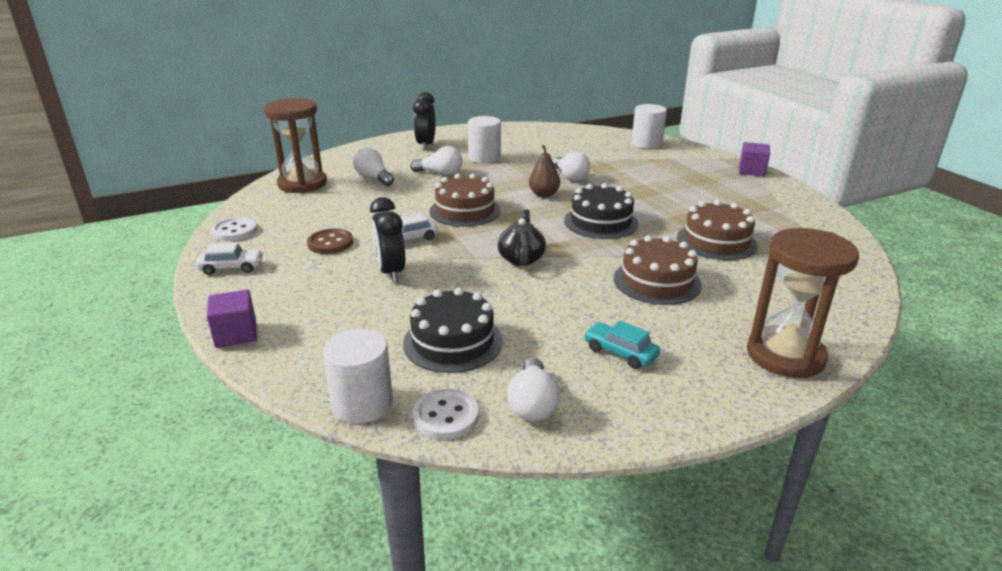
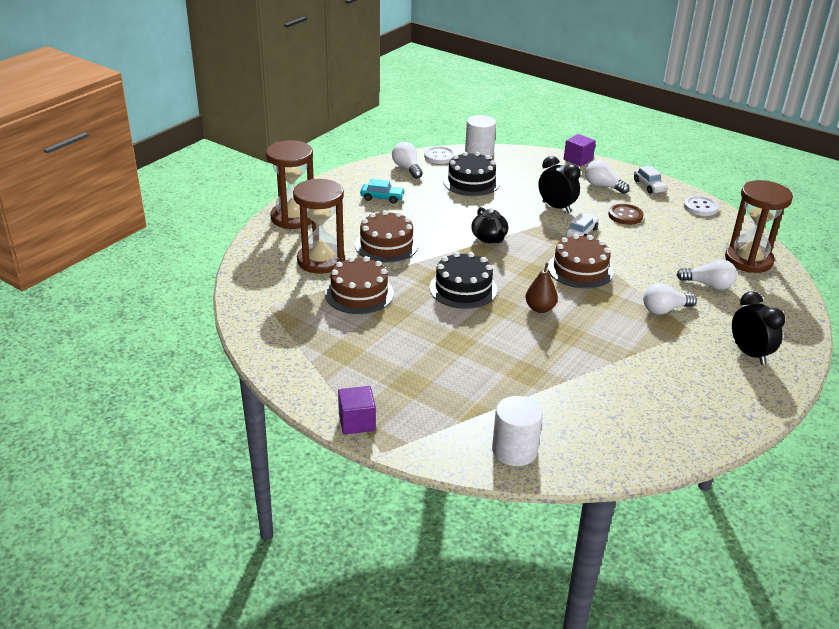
camera: 150 degrees right, 5 degrees up
white car [196,242,263,275] -> white car turned 75 degrees counterclockwise [634,166,668,194]
white cylinder [468,116,501,163] -> none
white light bulb [553,151,590,181] -> white light bulb moved to [585,160,630,194]
none -> brown hourglass [293,179,345,274]

